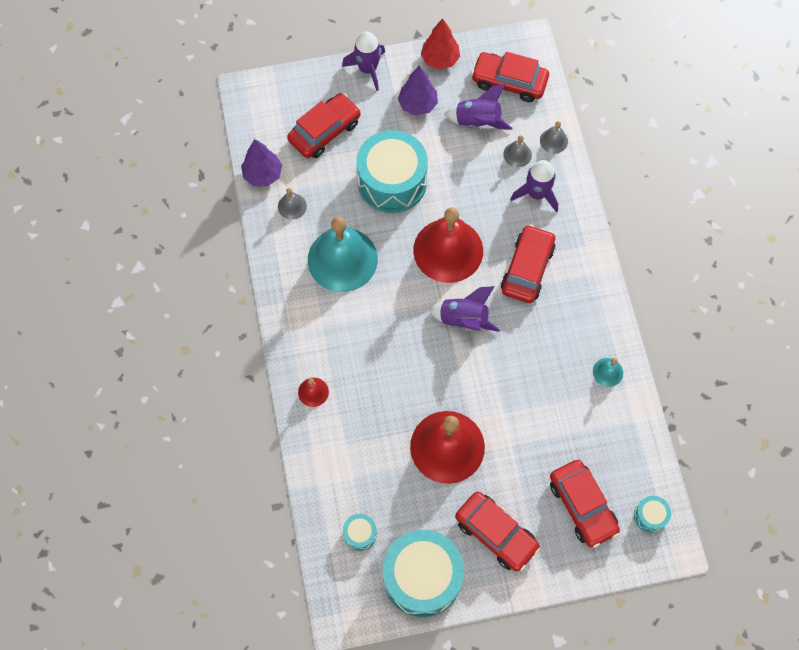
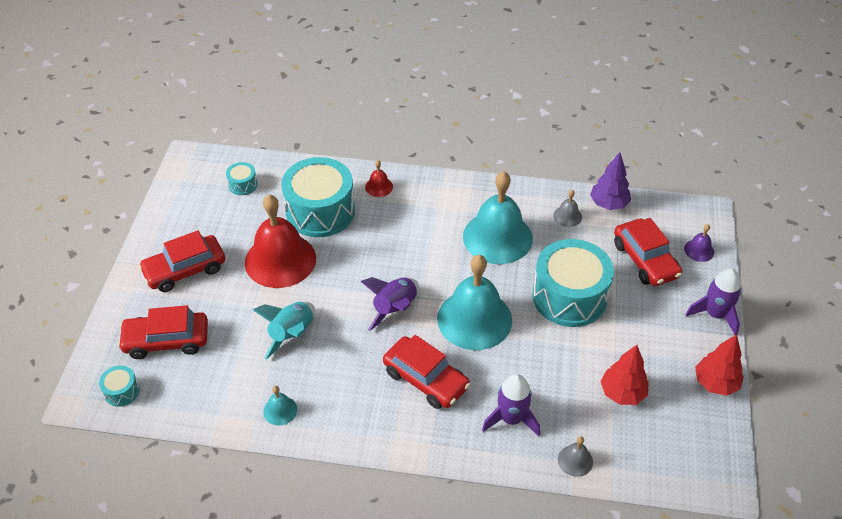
camera: 110 degrees right, 20 degrees down
turquoise drum [383,530,464,617] -> turquoise drum moved to [281,157,355,237]
purple tree [398,66,438,116] -> none
red bell [413,207,483,283] -> turquoise bell [437,255,512,350]
purple rocket [444,84,512,130] -> red tree [600,345,649,405]
red car [471,52,549,102] -> none
grey bell [503,135,532,167] -> none
none -> turquoise rocket [253,302,315,359]
none -> purple bell [684,224,714,262]

